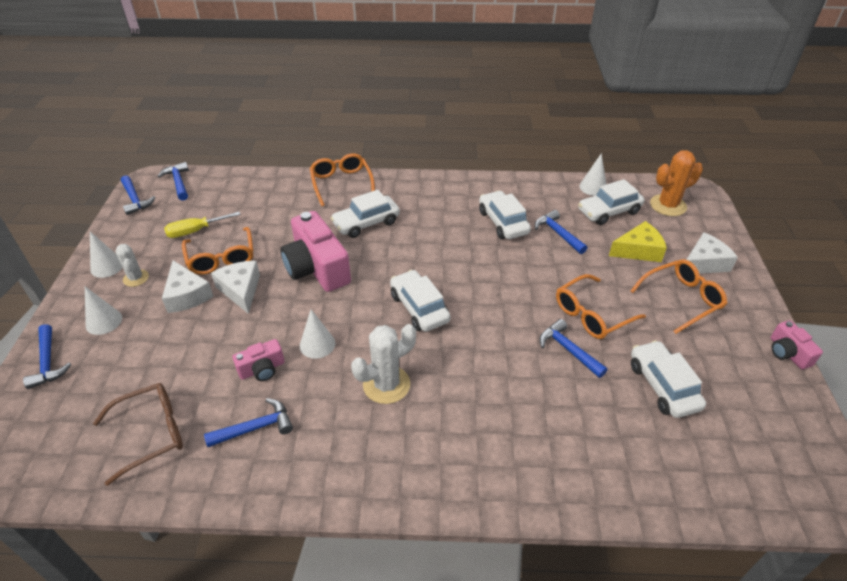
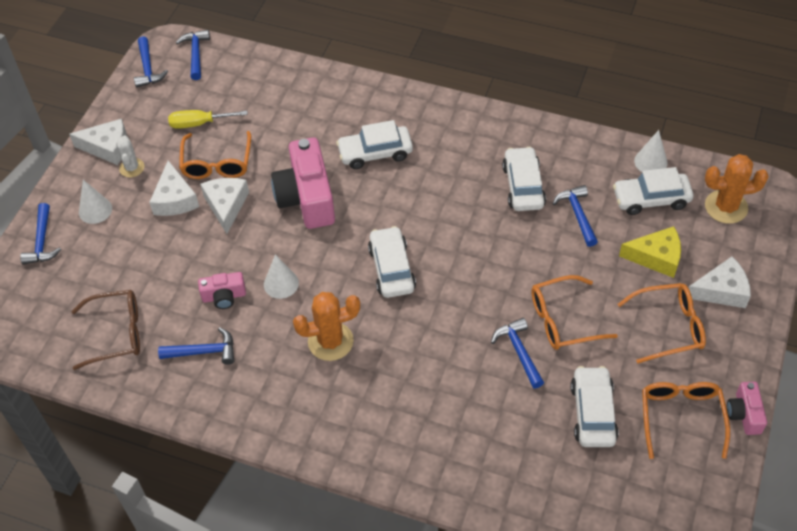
camera: 20 degrees right, 10 degrees up
white cone [90,231,123,278] -> white cheese [69,119,127,165]
orange glasses [310,153,375,207] -> orange glasses moved to [642,382,730,459]
white cactus [351,324,416,404] -> orange cactus [293,292,360,361]

